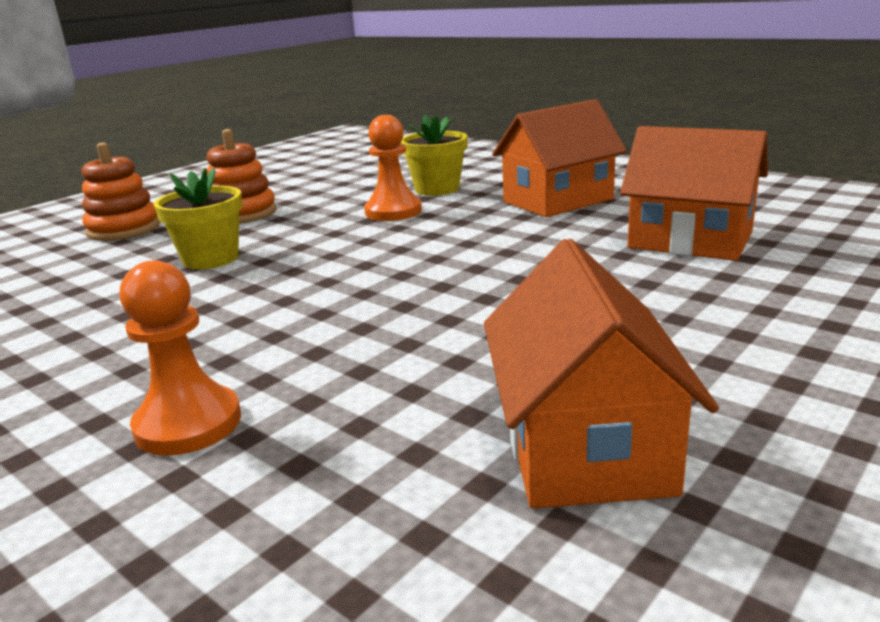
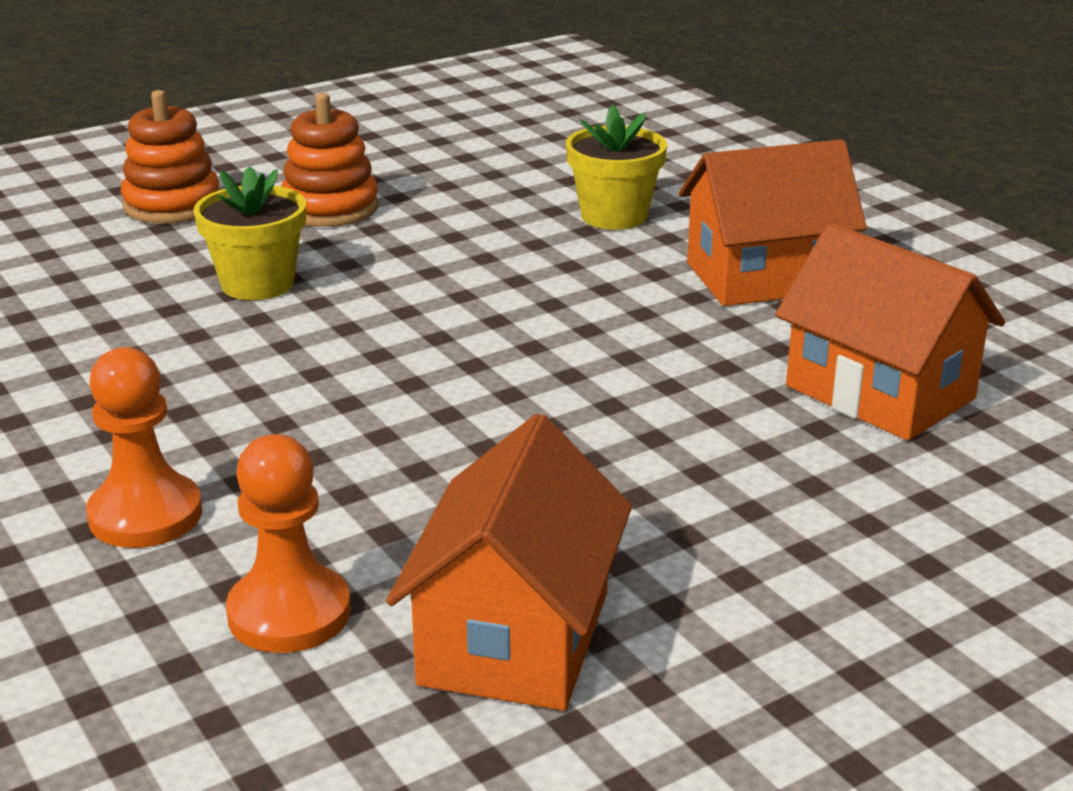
camera: 15 degrees right, 5 degrees up
orange pawn [364,115,422,221] -> orange pawn moved to [226,434,351,653]

